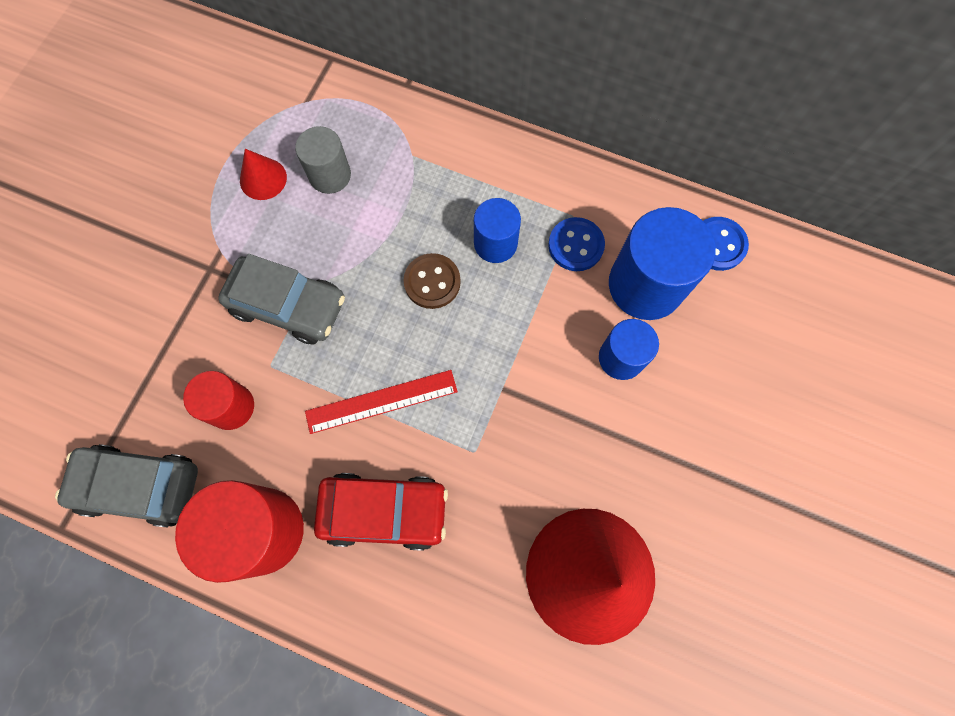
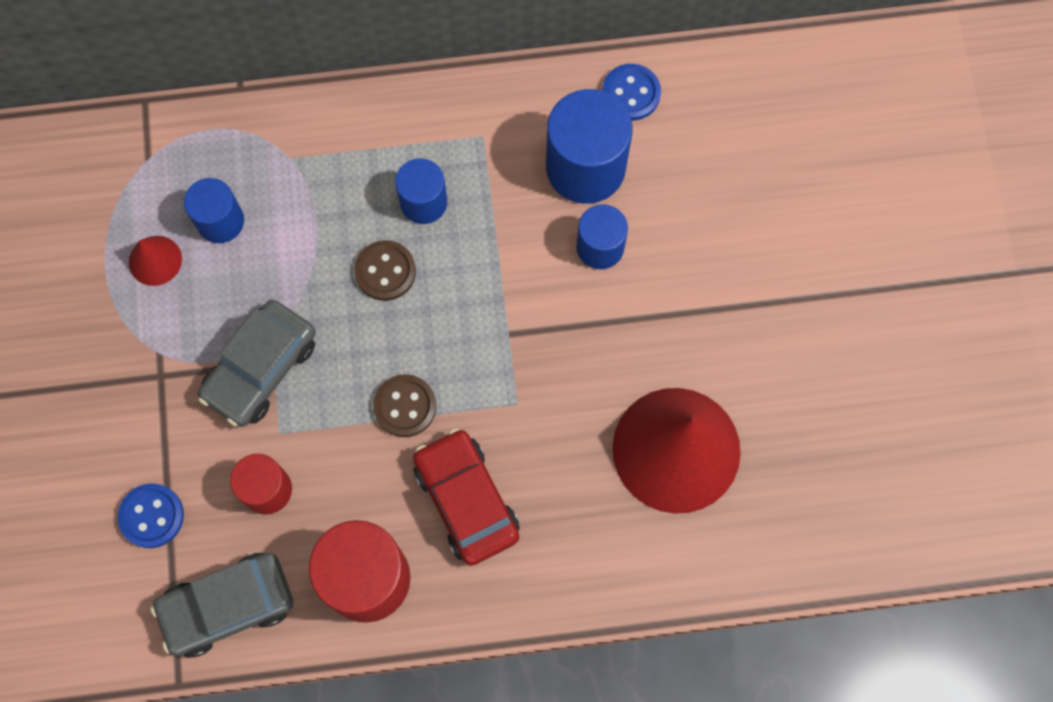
camera: 30 degrees left, 0 degrees up
grey car [218,254,345,345] -> grey car turned 135 degrees clockwise [198,300,316,427]
grey cylinder [295,126,351,194] -> blue cylinder [184,178,244,243]
red ruler [305,370,458,434] -> brown button [373,374,436,437]
red car [314,473,448,551] -> red car turned 90 degrees counterclockwise [413,428,520,566]
blue button [548,217,605,271] -> blue button moved to [117,483,184,548]

